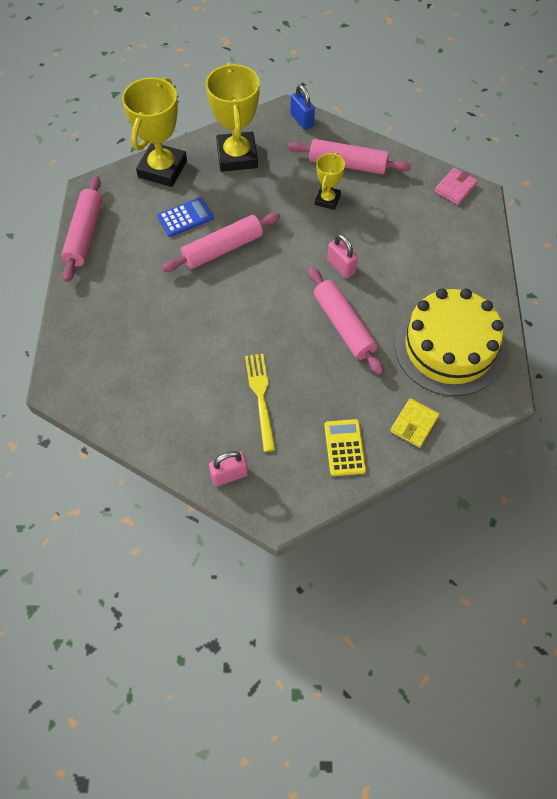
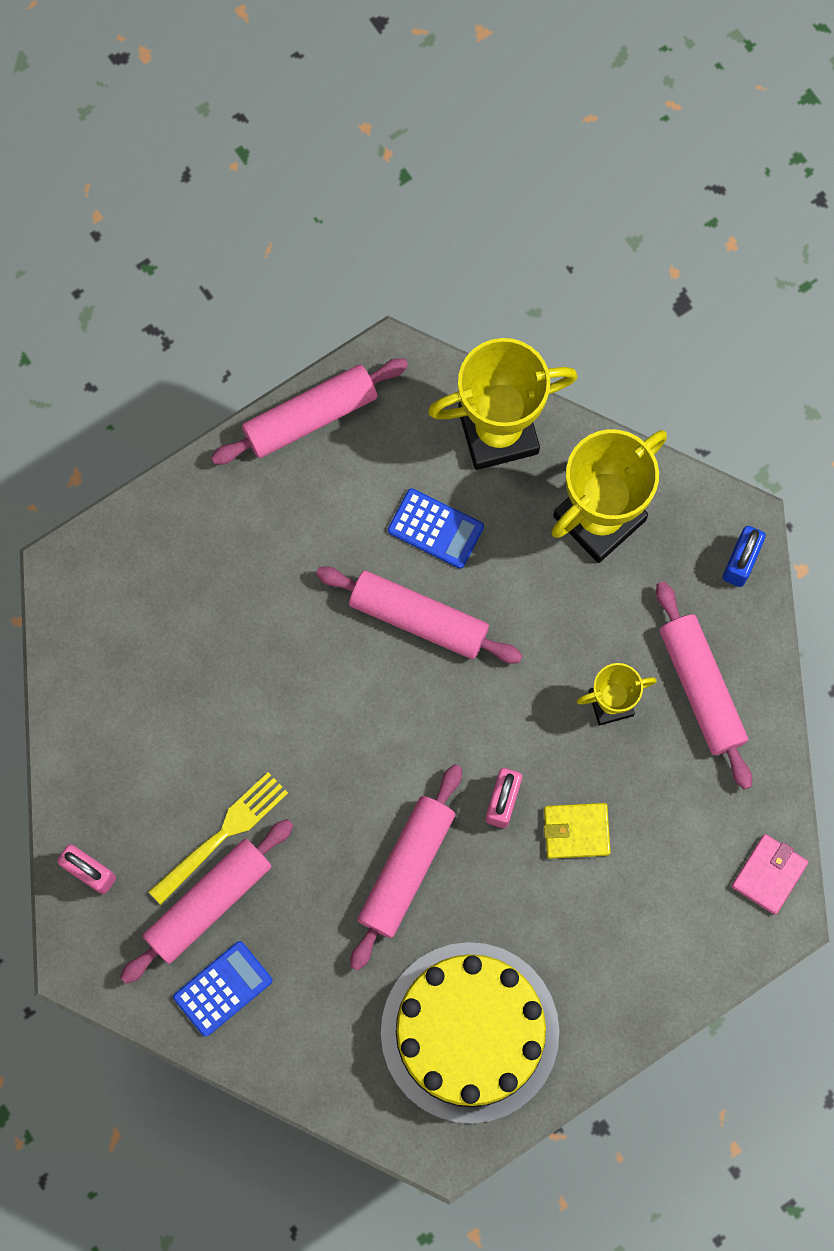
camera: 55 degrees right, 15 degrees up
yellow calculator [324,419,366,476] -> blue calculator [173,941,272,1037]
yellow wallet [390,398,440,448] -> yellow wallet moved to [544,803,611,859]
pink wallet [435,168,478,205] -> pink wallet turned 60 degrees counterclockwise [732,834,809,915]
none -> pink rolling pin [120,819,293,984]

